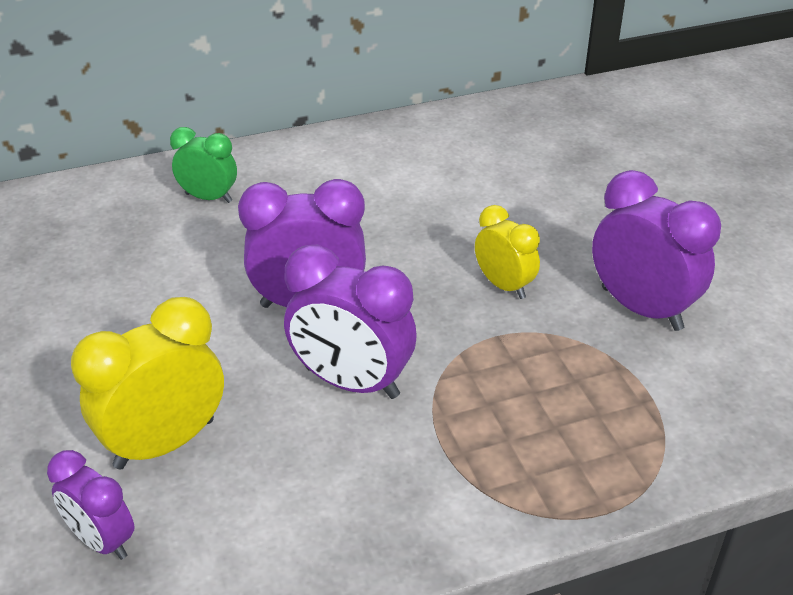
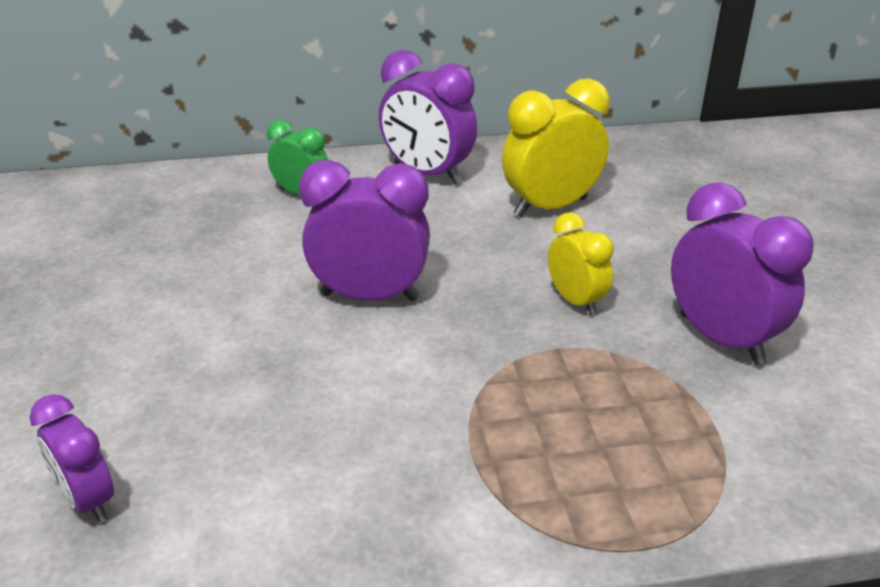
camera: 10 degrees right, 5 degrees down
yellow clock [71,297,224,469] -> yellow clock moved to [502,78,610,217]
purple clock [284,245,416,399] -> purple clock moved to [379,50,477,185]

